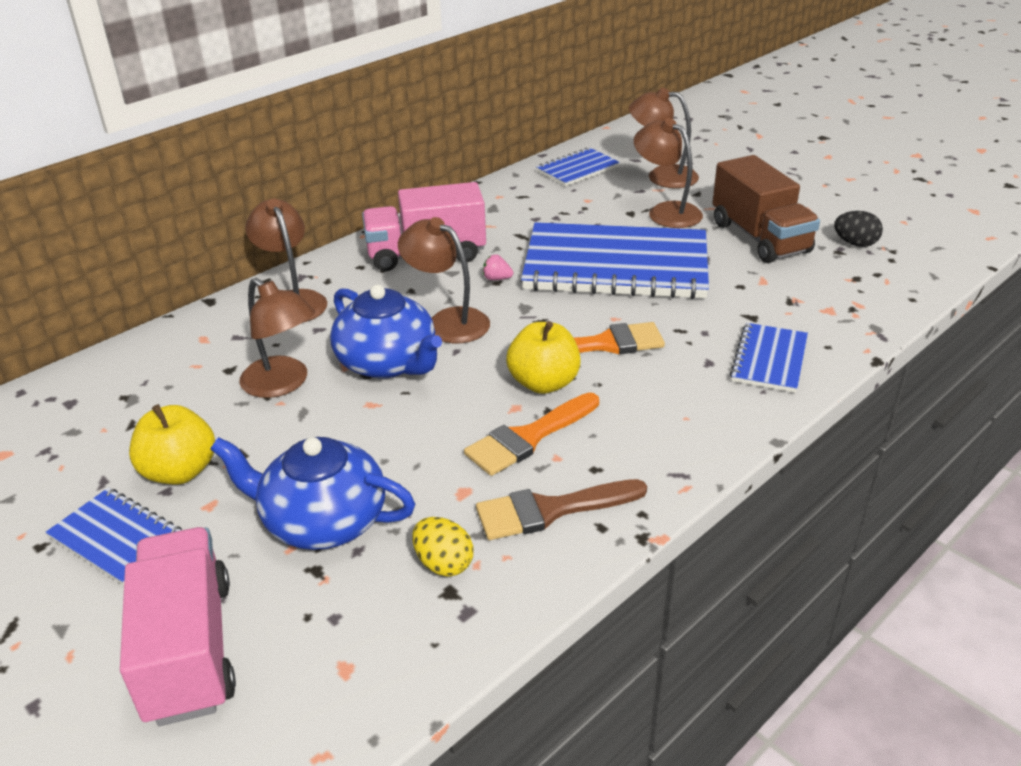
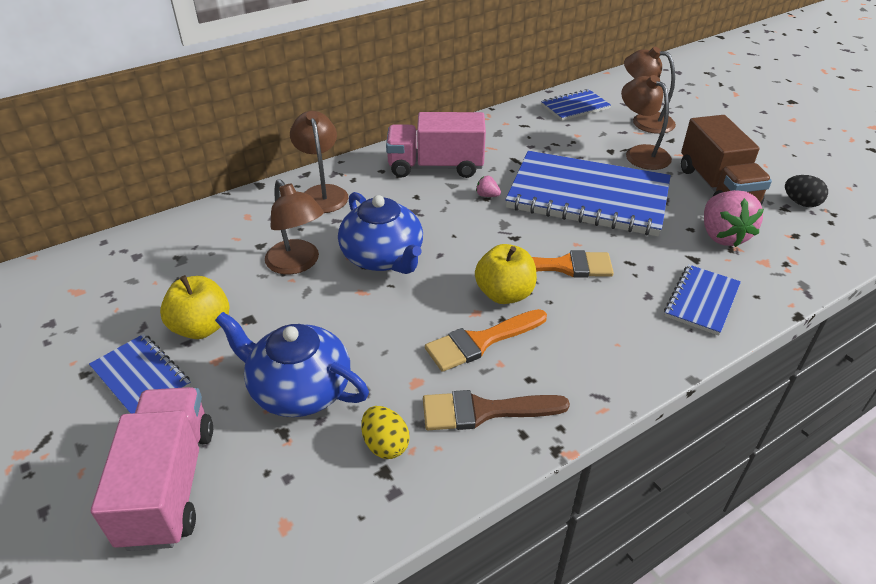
camera: 10 degrees right, 5 degrees up
brown lamp [398,217,490,343] -> none
none -> pink strawberry [704,190,764,247]

